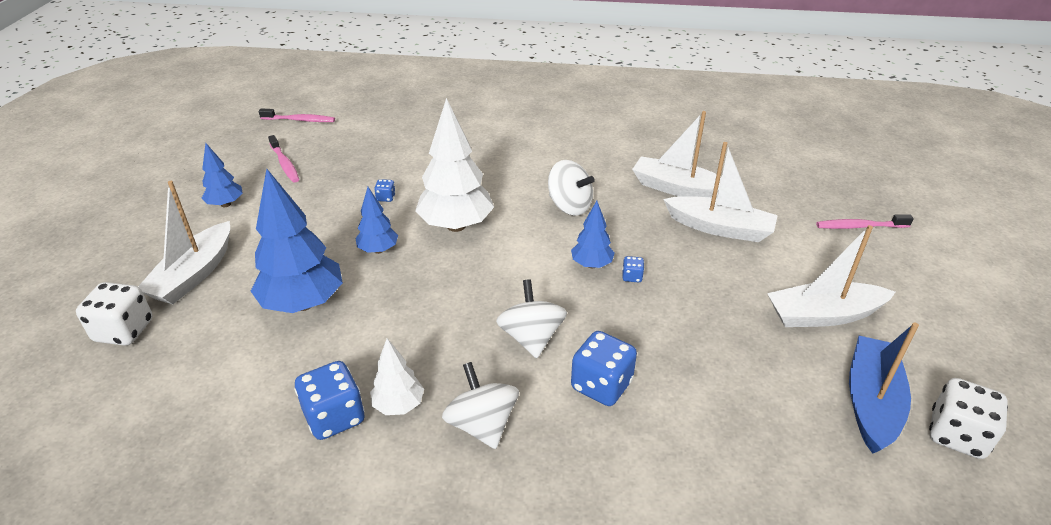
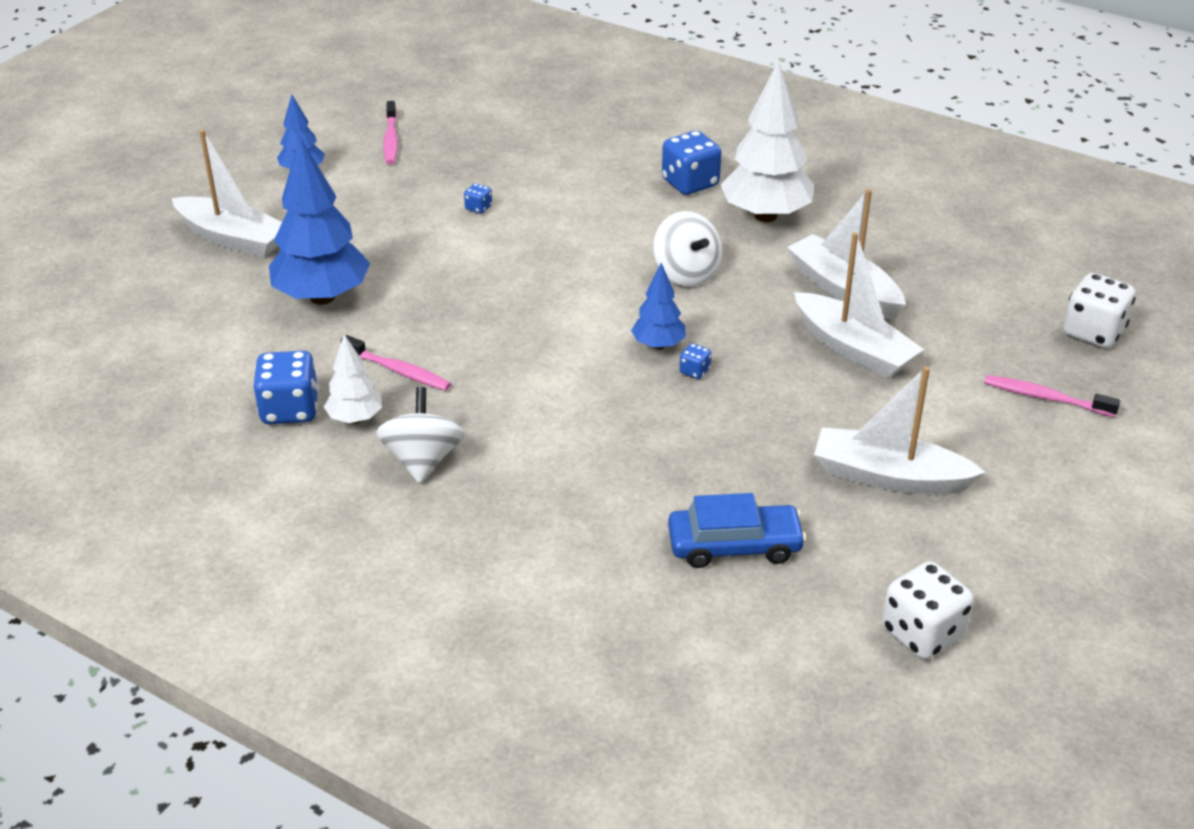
camera: 25 degrees right, 0 degrees up
white dice [76,282,153,346] -> white dice moved to [1064,273,1136,348]
white boat [138,181,230,304] -> white boat turned 105 degrees counterclockwise [171,130,282,257]
pink toothbrush [259,108,335,122] -> pink toothbrush moved to [341,335,451,391]
blue tree [355,187,398,254] -> none
white tree [415,98,494,232] -> white tree moved to [721,60,814,222]
white spinning top [496,279,567,358] -> none
blue dice [571,331,637,406] -> blue dice moved to [662,131,721,195]
blue boat [849,322,919,454] -> none
none -> blue car [668,493,806,568]

